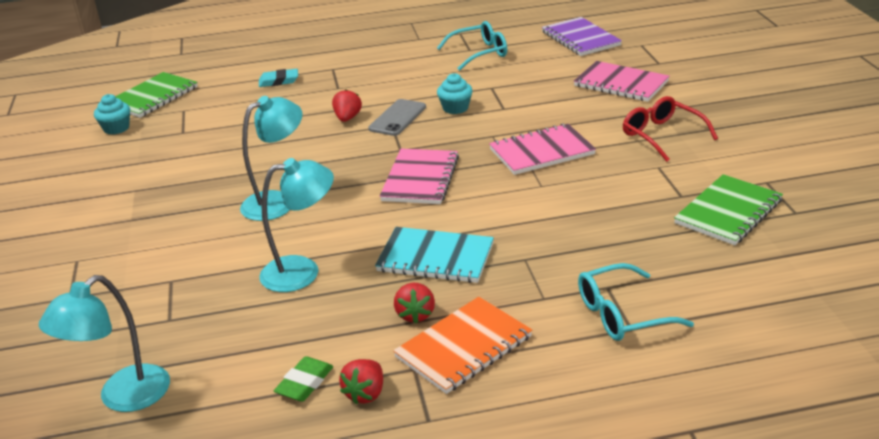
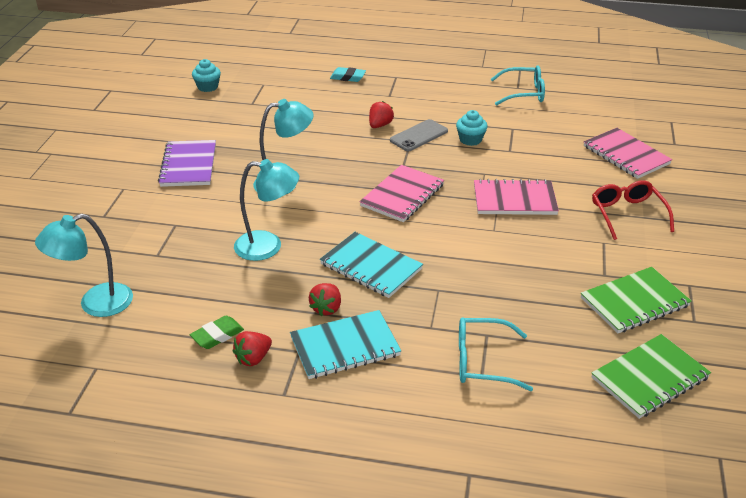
camera: 20 degrees right, 5 degrees up
green notebook [115,72,198,118] -> green notebook moved to [592,334,711,419]
orange notebook [393,297,533,394] -> turquoise notebook [290,310,401,379]
purple notebook [542,17,622,56] -> purple notebook moved to [158,140,216,187]

